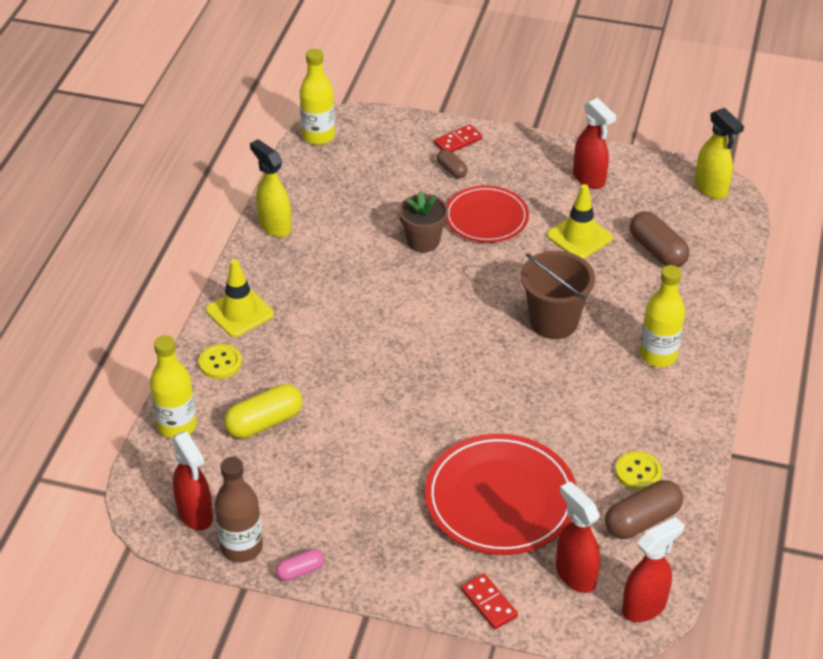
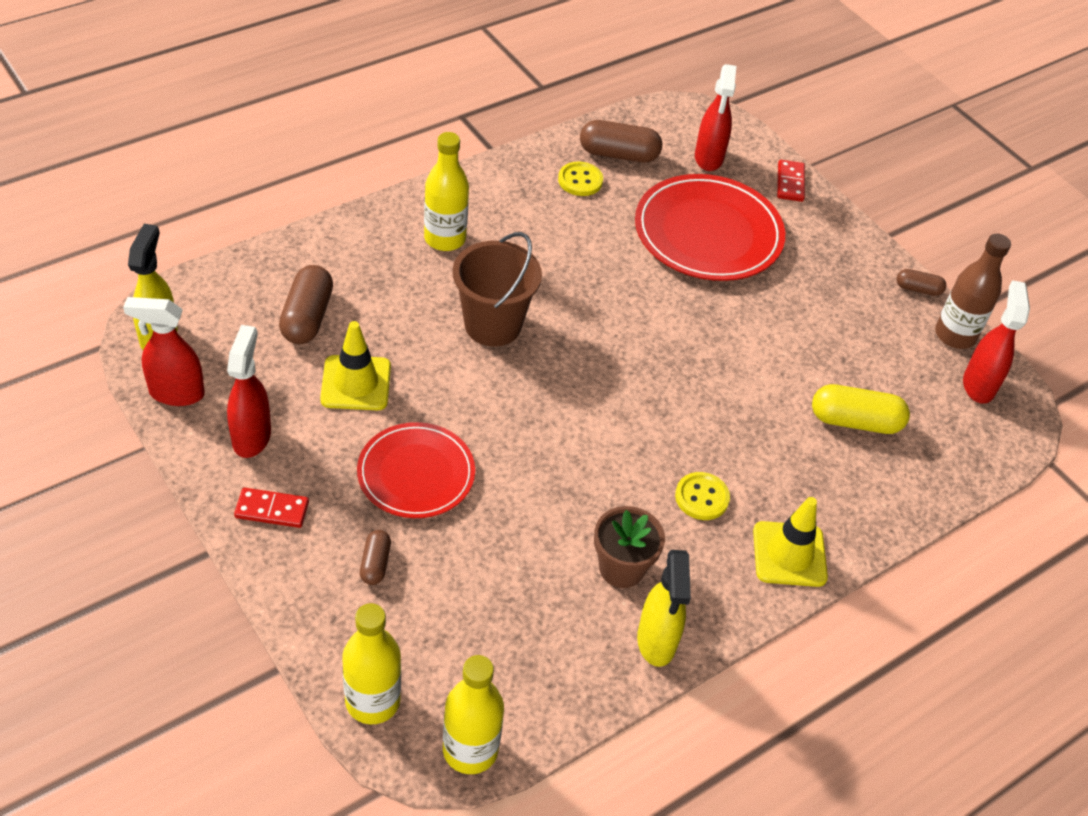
camera: 145 degrees left, 5 degrees up
yellow bottle [150,335,197,439] -> yellow bottle moved to [342,603,401,724]
yellow button [199,344,242,379] -> yellow button moved to [675,472,730,520]
pink capsule [276,549,324,581] -> brown capsule [897,269,946,296]
brown flower pot [399,191,448,253] -> brown flower pot moved to [594,506,665,588]
red domino [434,124,483,152] -> red domino moved to [234,488,309,528]
red spray bottle [622,517,684,622] -> red spray bottle moved to [123,297,205,406]

